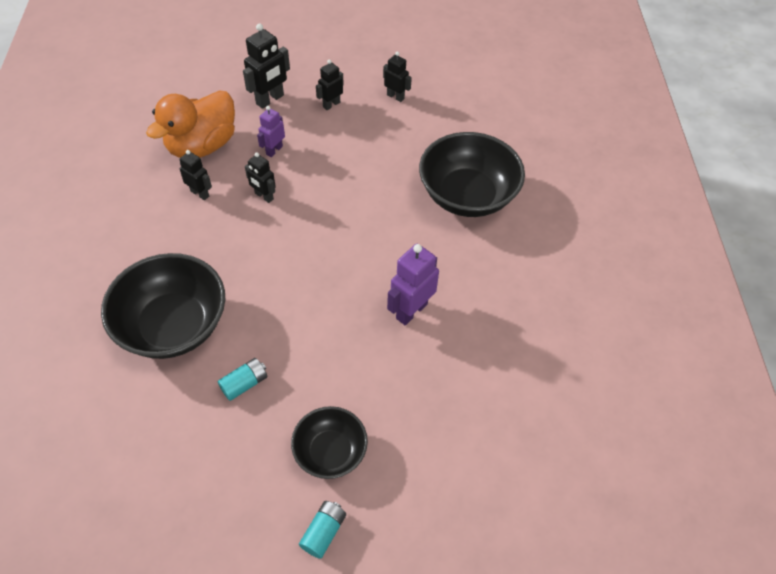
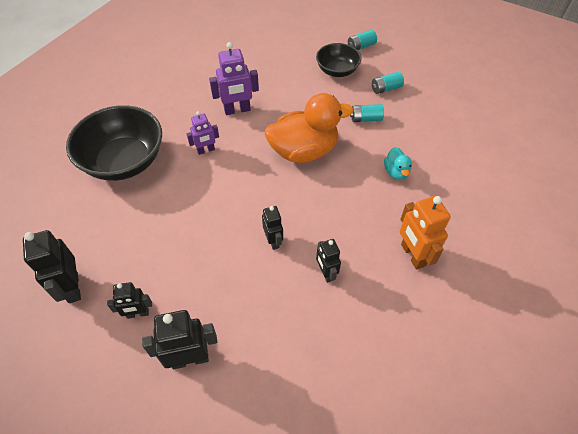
camera: 145 degrees left, 0 degrees up
black bowl [101,253,225,359] -> turquoise duck [384,147,412,180]
orange duck [146,90,235,158] -> orange duck moved to [265,93,353,163]
purple robot [257,106,285,157] -> purple robot moved to [187,111,219,155]
black robot [383,52,412,102] -> black robot [23,230,81,303], size x1.60
none -> turquoise battery [372,72,404,94]
none -> orange robot [400,196,451,270]

